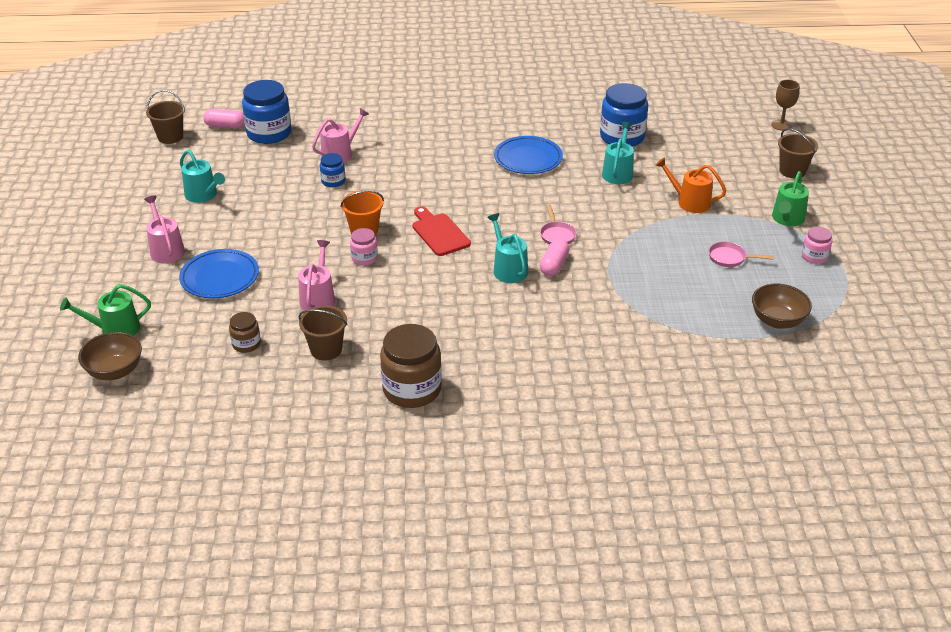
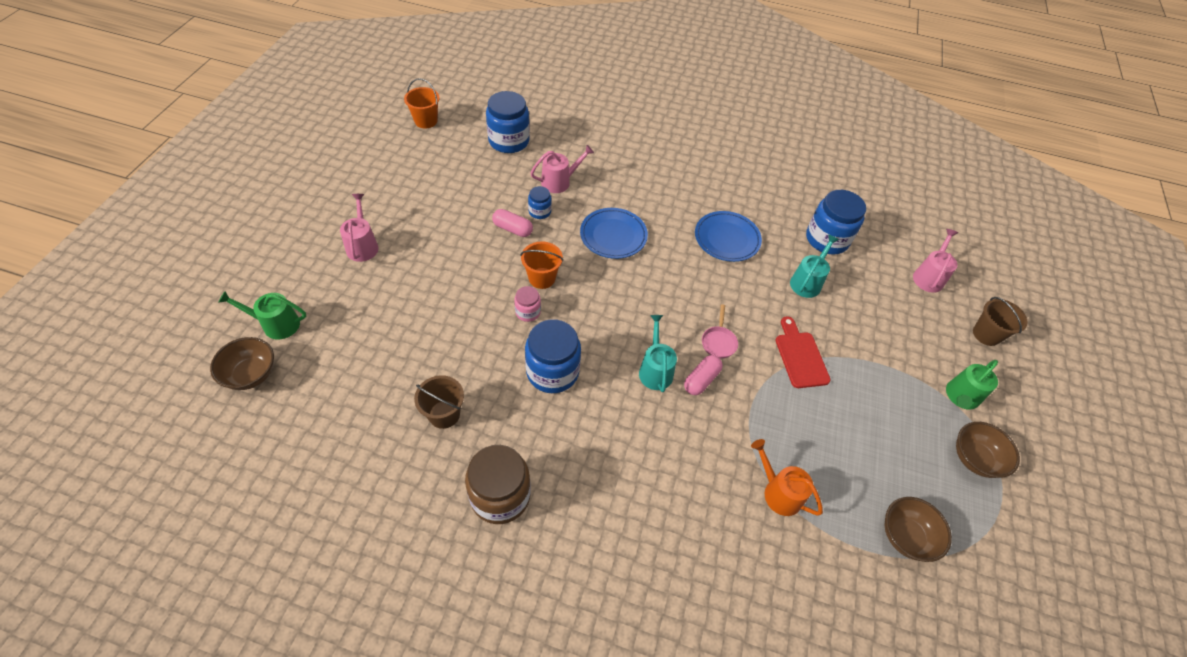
camera: 15 degrees right, 15 degrees up
brown bucket [146,90,185,144] -> orange bucket [404,78,440,129]
blue plate [179,249,259,298] -> blue plate moved to [580,208,648,259]
turquoise watering can [180,150,225,203] -> none
pink capsule [203,109,245,128] -> pink capsule moved to [492,209,533,237]
brown jar [229,312,261,353] -> none
pink watering can [298,240,335,311] -> pink watering can moved to [913,229,958,293]
red cutting board [413,206,471,256] -> red cutting board moved to [776,316,830,388]
orange watering can [655,157,726,213] -> orange watering can moved to [751,439,823,516]
pink pan [709,242,774,267] -> none
brown goblet [771,80,800,131] -> none
pink jar [802,227,832,264] -> brown bowl [956,422,1020,478]
none -> blue jar [525,319,581,393]

